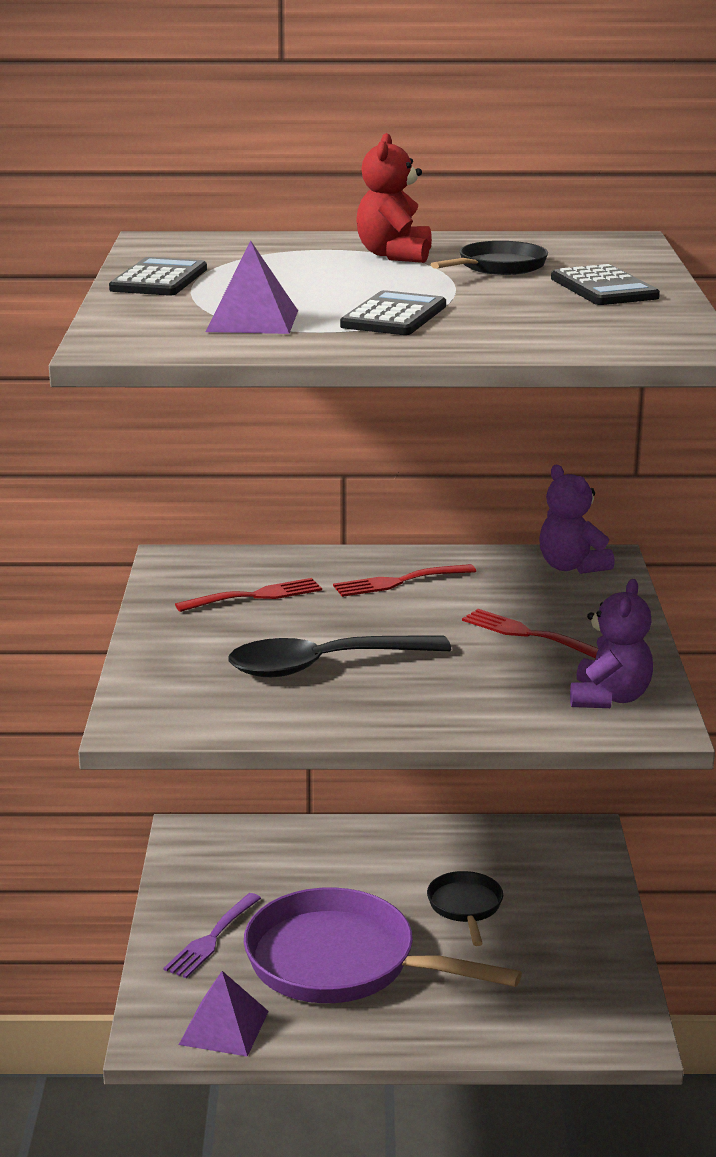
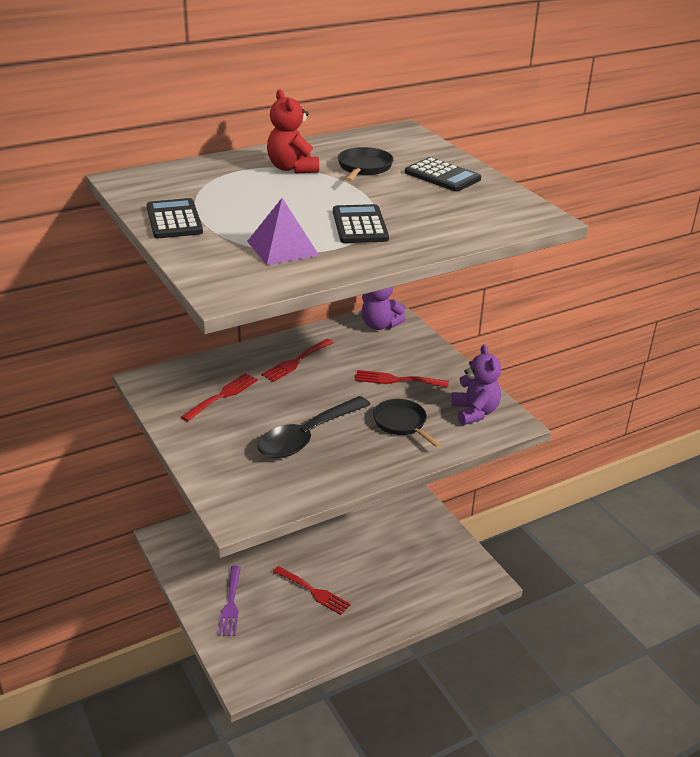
camera: 30 degrees left, 10 degrees up
purple pyramid [179,971,269,1057] -> none
purple pan [244,887,522,1003] -> red fork [273,566,351,615]
black pan [427,871,503,946] -> black pan moved to [373,399,442,448]

